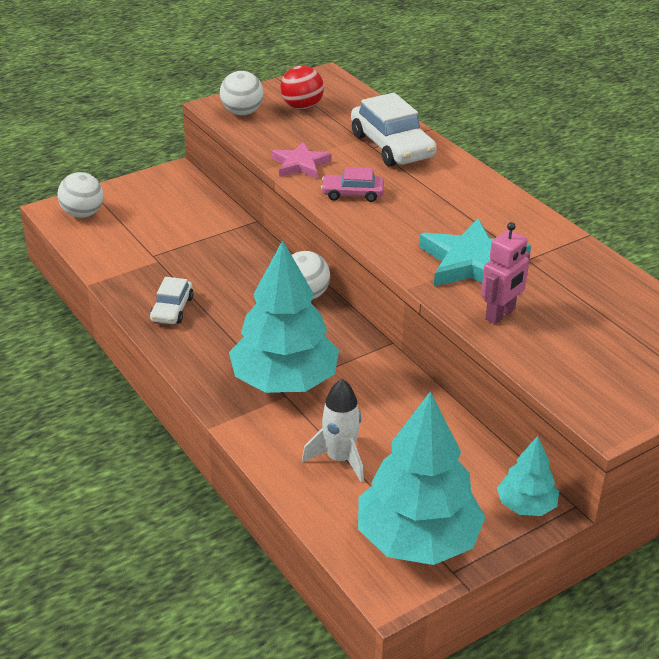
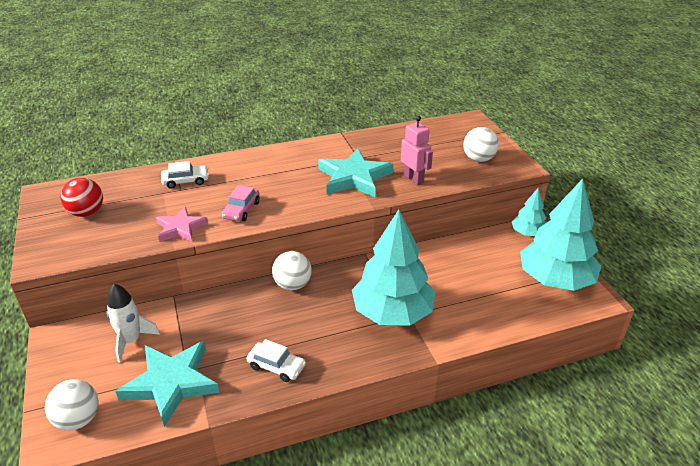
camera: 75 degrees left, 0 degrees up
white ball [220,71,264,115] -> white ball moved to [464,127,499,162]
white rocket [302,379,364,483] -> white rocket moved to [107,284,160,363]
white car [351,93,437,167] -> white car [161,161,209,189], size x0.55
none -> turquoise star [116,341,220,427]

